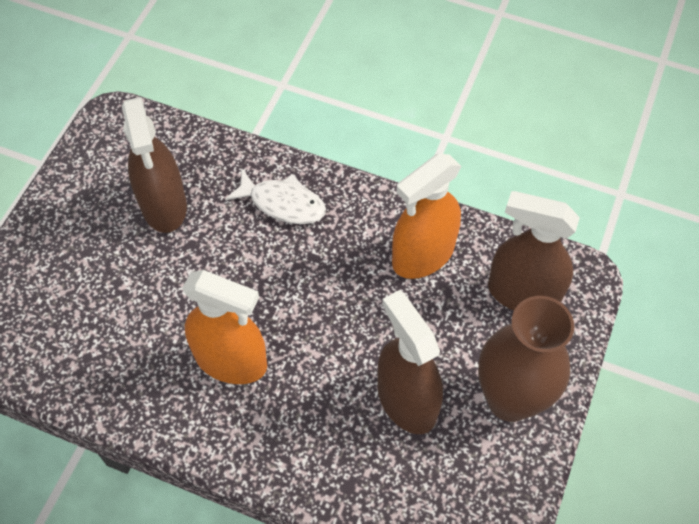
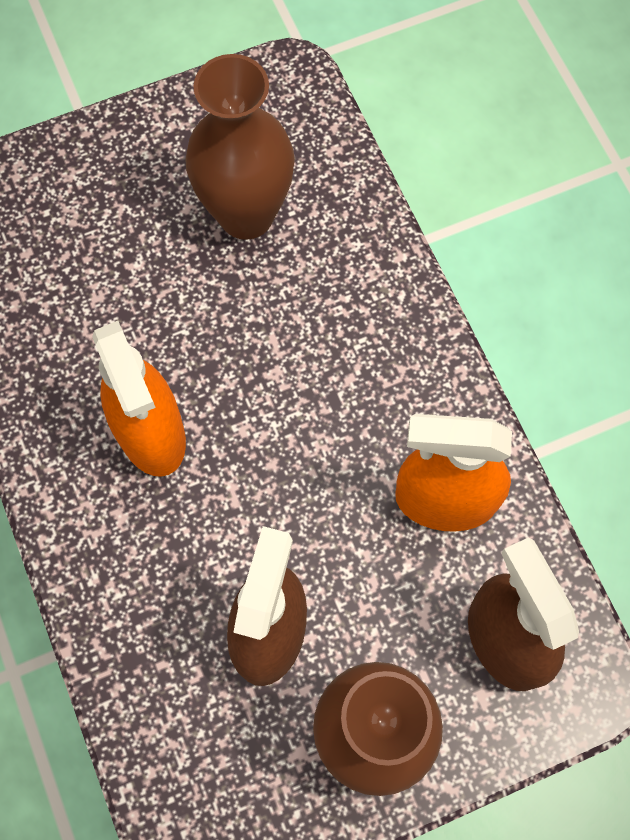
camera: 45 degrees right, 10 degrees up
brown spray bottle [122,97,187,233] -> brown vase [185,54,295,240]
white fish [225,169,326,224] -> none

